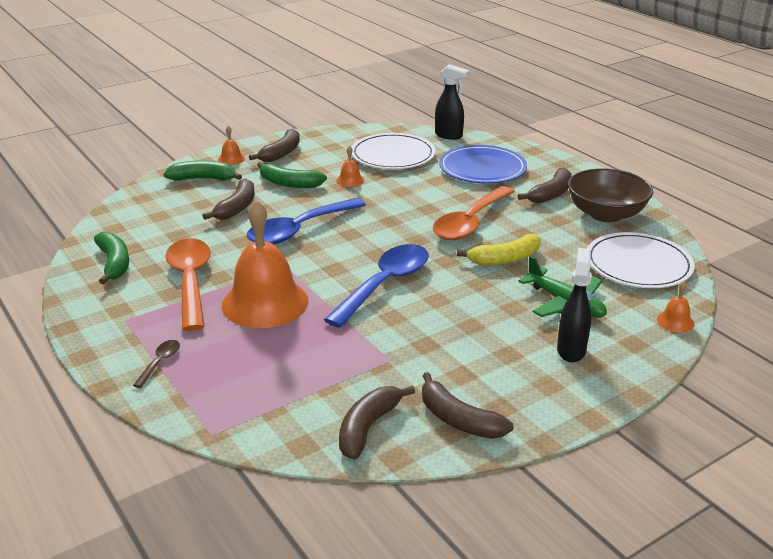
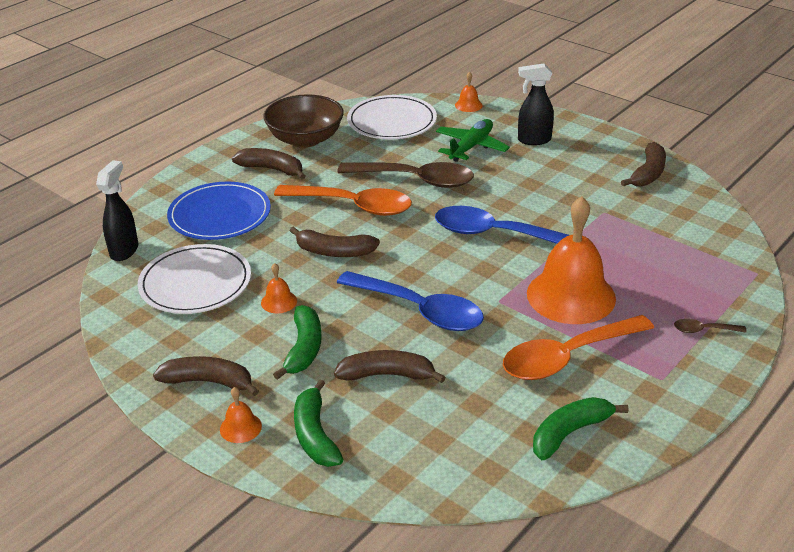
camera: 105 degrees left, 5 degrees up
brown banana [339,385,415,460] -> brown banana moved to [290,227,380,257]
yellow banana [457,234,541,266] -> brown spoon [337,162,474,188]

